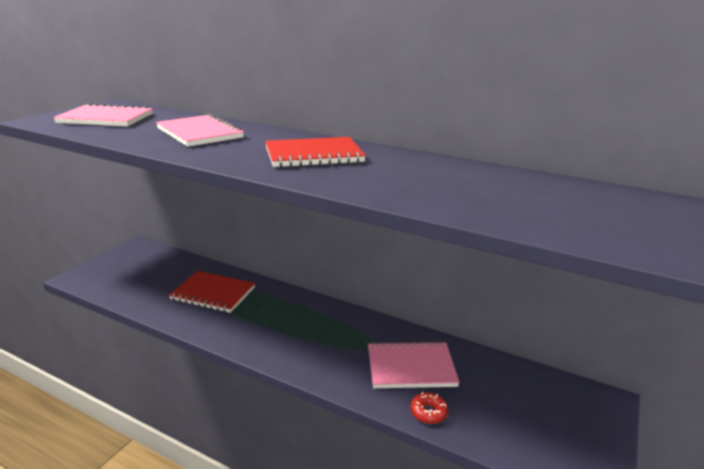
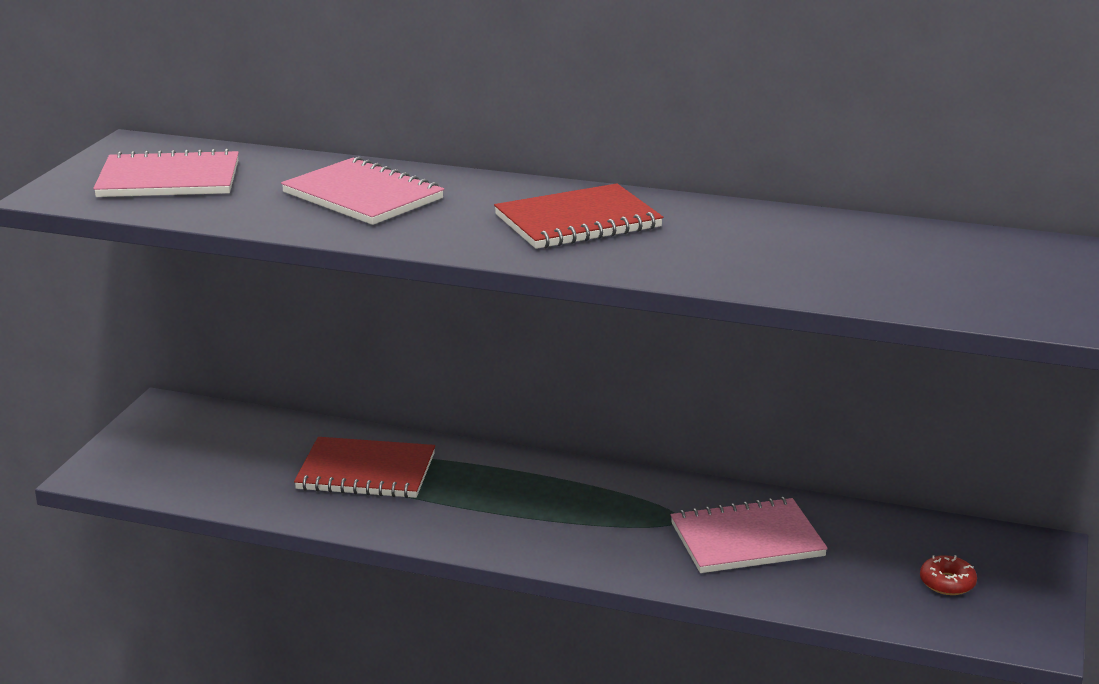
camera: 10 degrees left, 0 degrees up
red donut [410,392,448,424] -> red donut moved to [920,555,977,595]

